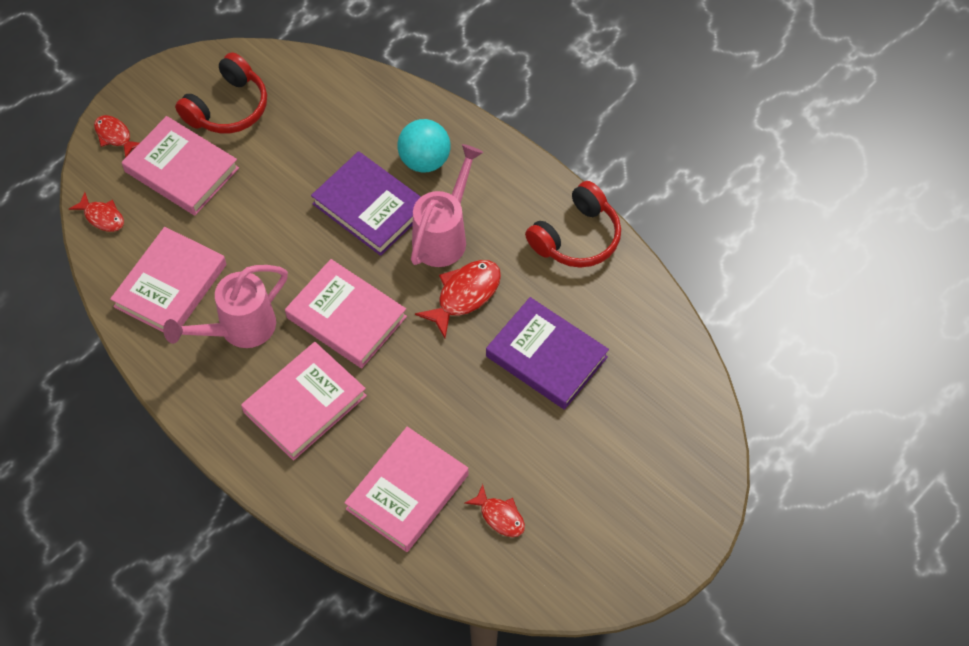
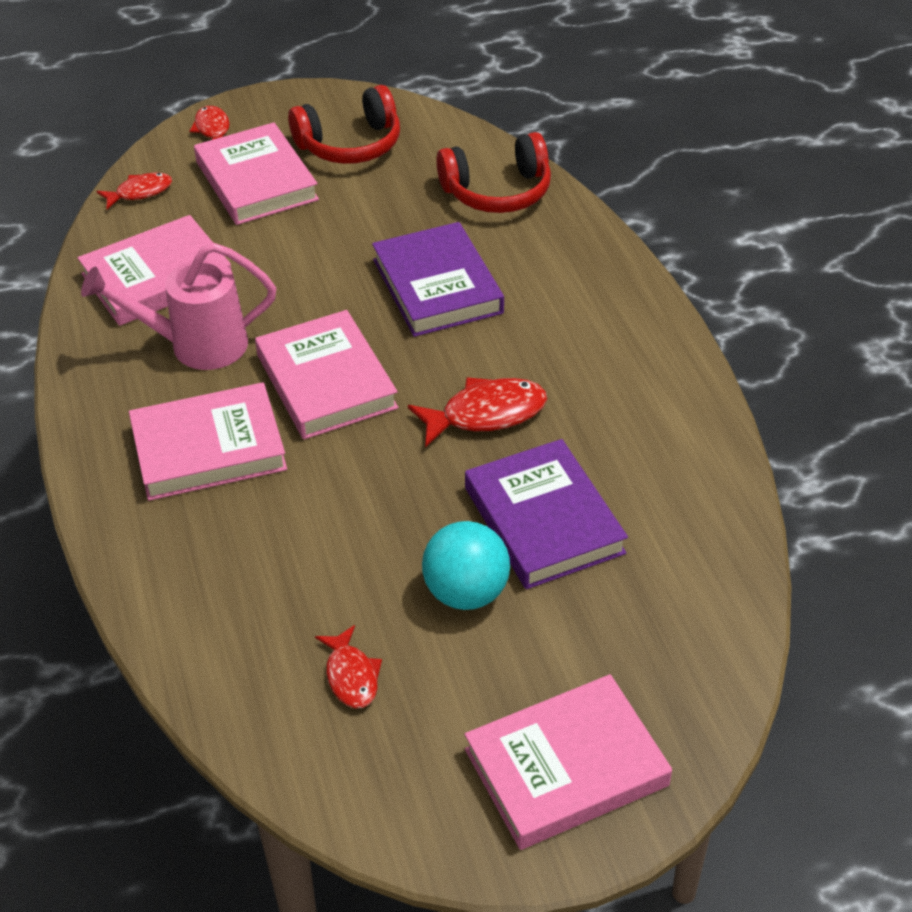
camera: 30 degrees right, 15 degrees down
red fish [69,192,124,232] -> red fish turned 90 degrees counterclockwise [97,173,172,209]
pink book [344,427,468,552] -> pink book moved to [465,674,672,850]
turquoise ball [397,119,451,172] -> turquoise ball moved to [422,521,510,610]
pink watering can [411,144,483,267] -> none
red headphones [525,181,621,268] -> red headphones moved to [436,132,551,213]

